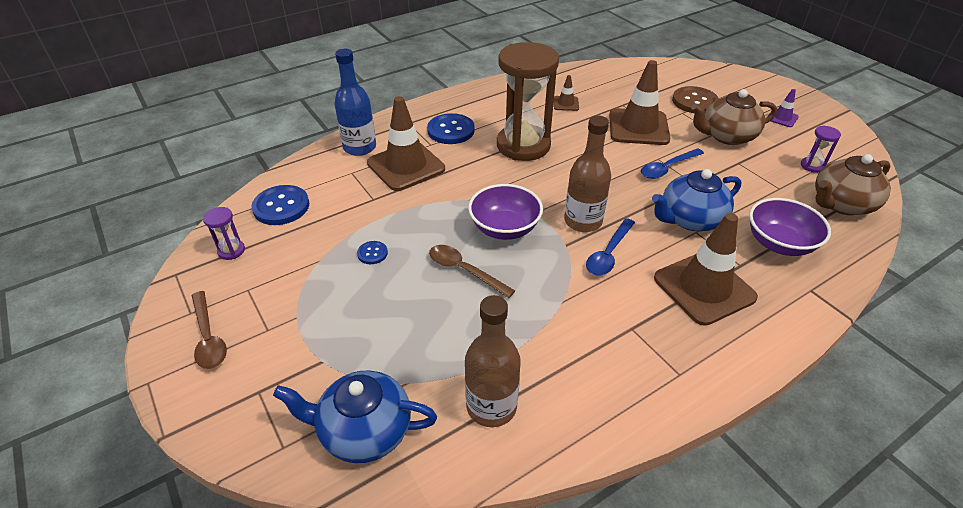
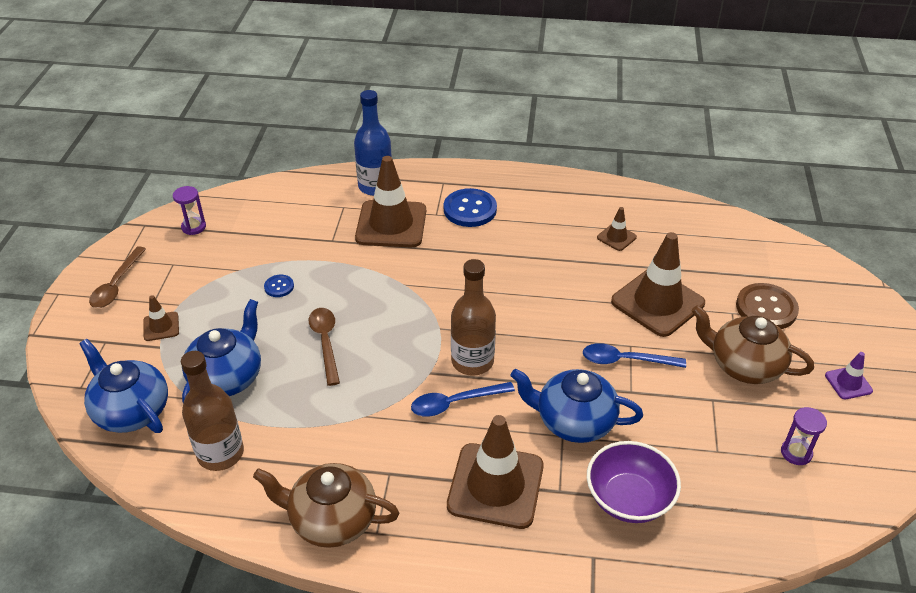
camera: 40 degrees right, 0 degrees up
blue button [251,185,309,225] -> none
purple bowl [468,184,543,240] -> none
brown hourglass [497,42,559,161] -> none
brown teapot [815,154,891,215] -> brown teapot moved to [253,463,399,548]
none -> brown traffic cone [143,295,179,341]
none -> blue teapot [182,299,261,403]

